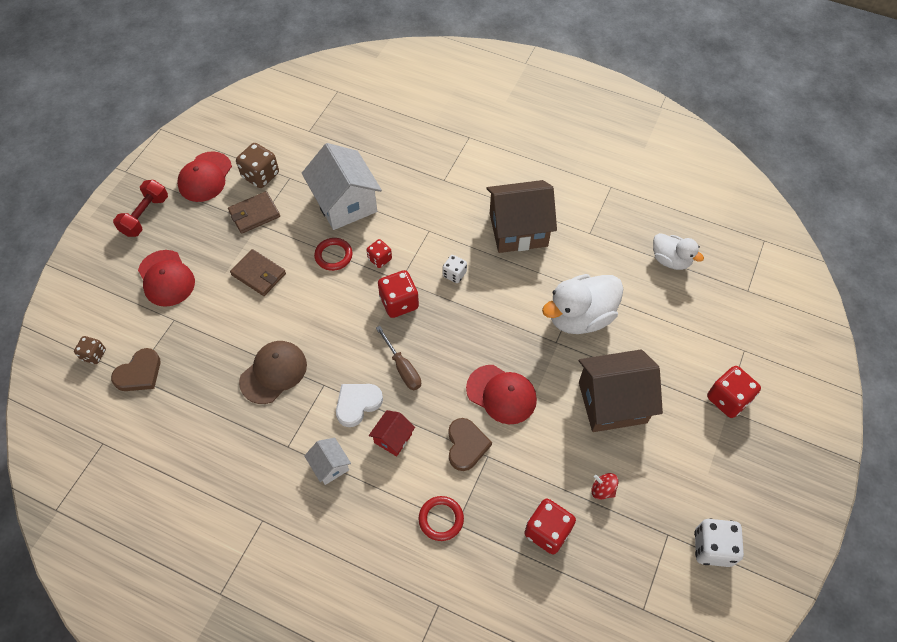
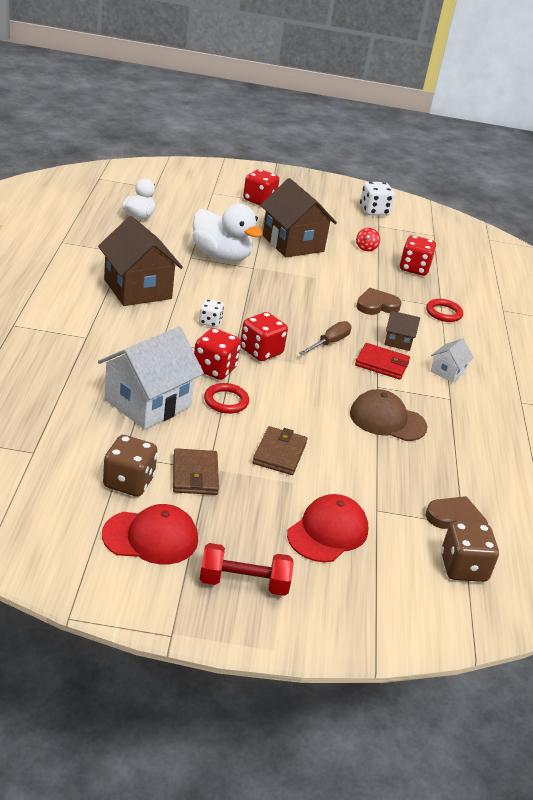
camera: 115 degrees left, 25 degrees down
brown dice [74,336,106,364] -> brown dice [441,522,499,582], size x1.66
brown wallet [228,191,280,234] -> brown wallet turned 45 degrees clockwise [173,448,219,495]
white heart [336,384,383,427] -> red wallet [355,343,410,380]
red dice [366,239,392,268] -> red dice [194,328,241,380], size x1.66
red house [369,410,415,456] -> brown house [384,311,420,351]
red cap [466,365,537,424] -> none

